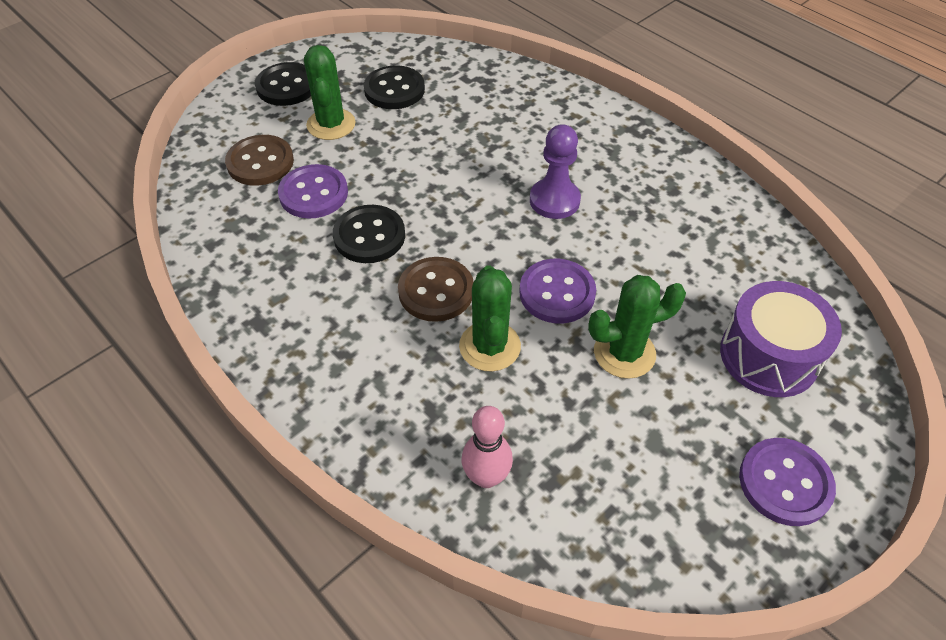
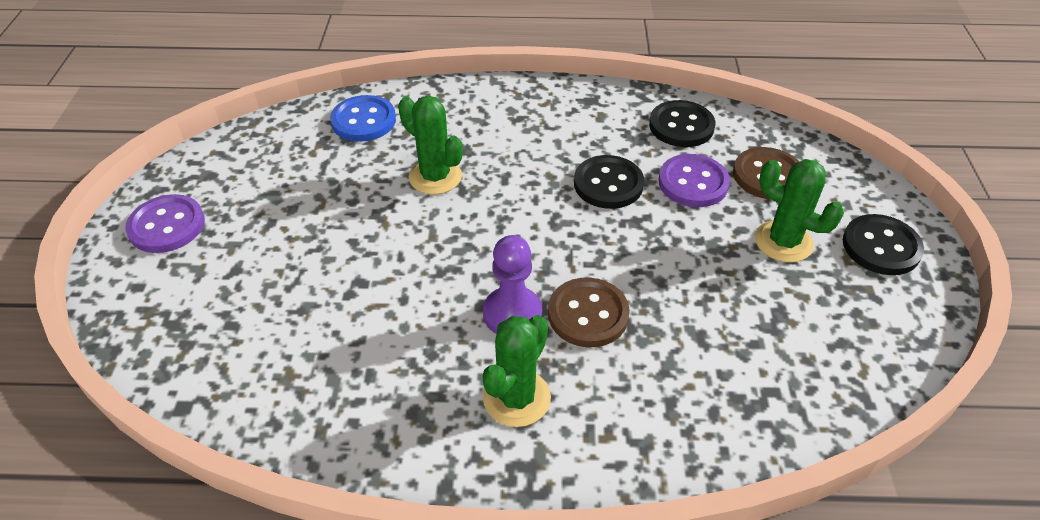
camera: 135 degrees right, 5 degrees down
black button [364,65,425,109] -> black button moved to [649,100,715,147]
brown button [398,257,474,322] -> brown button moved to [548,277,630,347]
pink bowling pin [462,406,513,488] -> blue button [330,95,396,142]
purple button [519,259,596,323] -> none
green cactus [588,275,686,379] -> green cactus moved to [482,315,551,427]
purple drum [720,281,842,397] -> none

